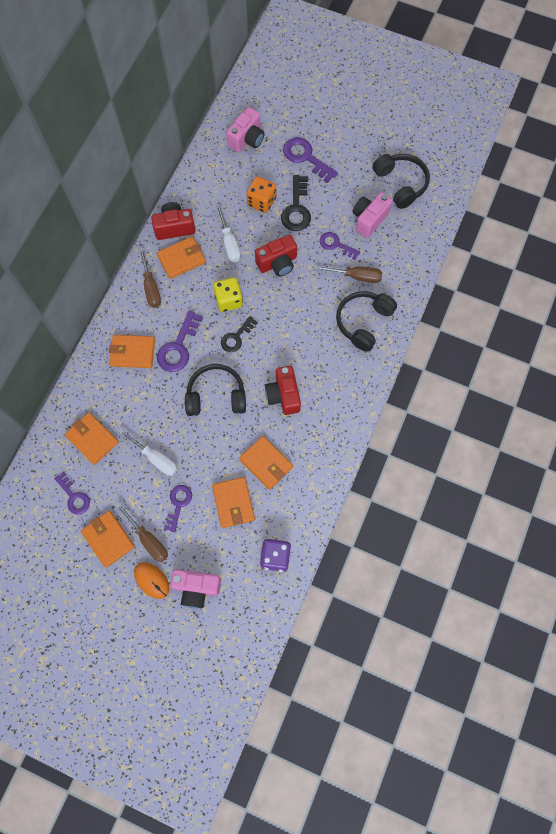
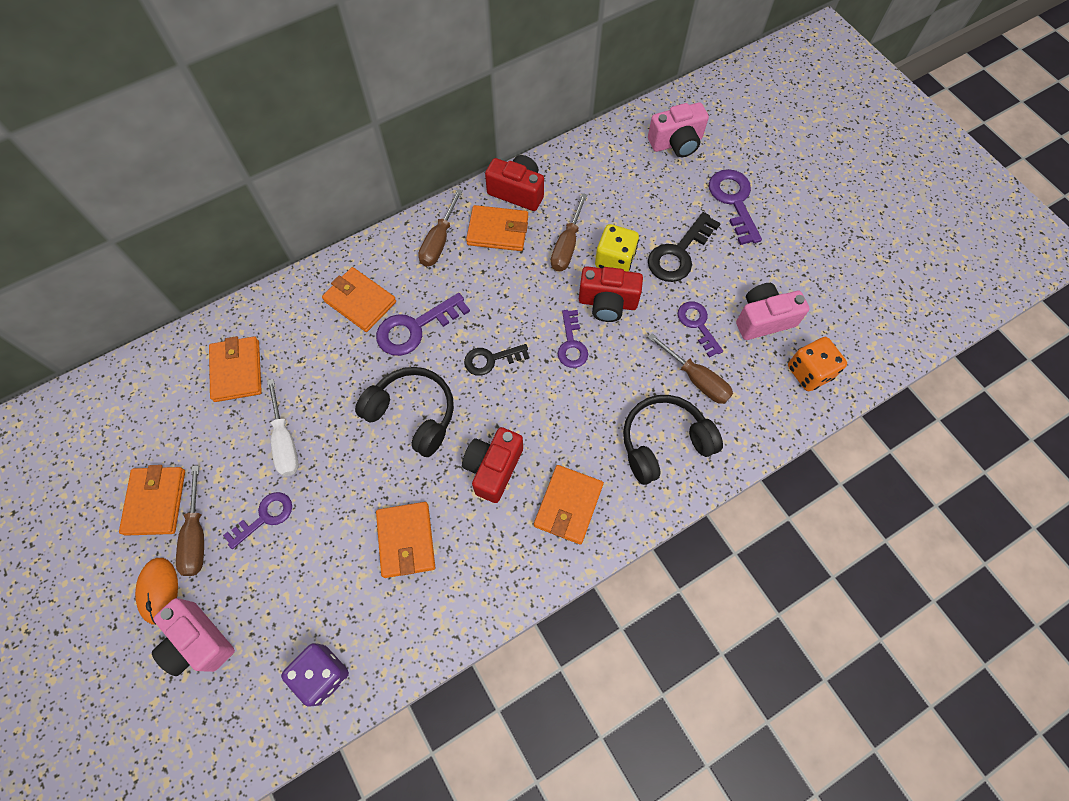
camera: 35 degrees right, 5 degrees down
purple key [54,472,90,515] -> purple key moved to [558,310,588,368]
orange wallet [212,477,255,528] -> orange wallet moved to [534,465,604,544]
yellow dice [213,277,243,312] -> yellow dice moved to [595,224,639,272]
white screwdriver [216,205,241,262] -> brown screwdriver [551,193,587,271]
orange dice [246,176,276,213] -> orange dice moved to [788,337,847,391]
black headphones [372,154,430,209] -> none

